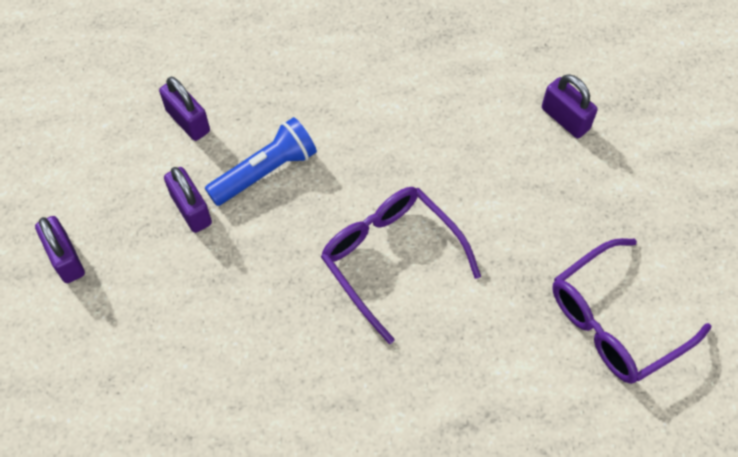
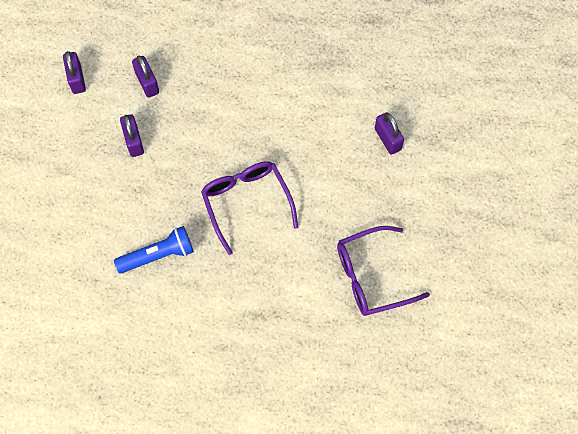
camera: 15 degrees right, 5 degrees up
purple padlock [35,216,85,283] -> purple padlock moved to [63,51,86,94]
blue flashlight [205,117,317,206] -> blue flashlight moved to [114,226,194,274]

